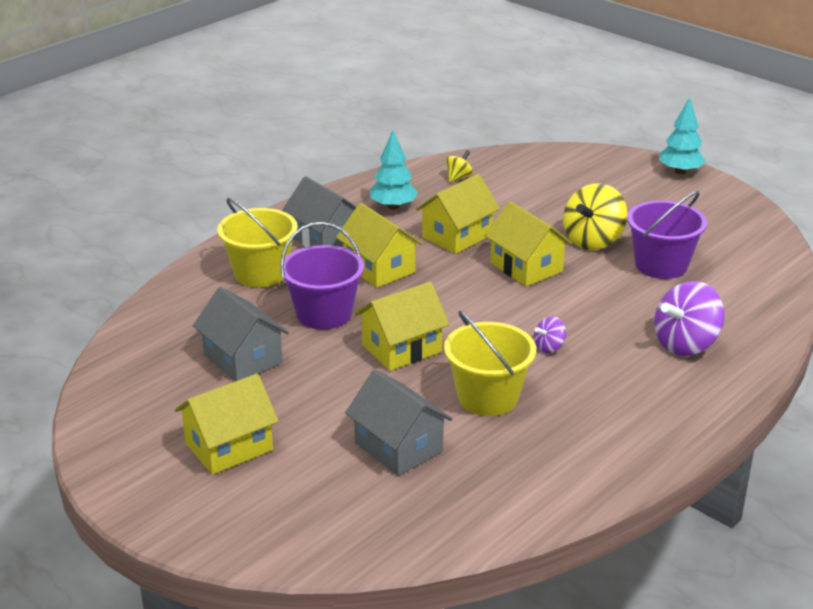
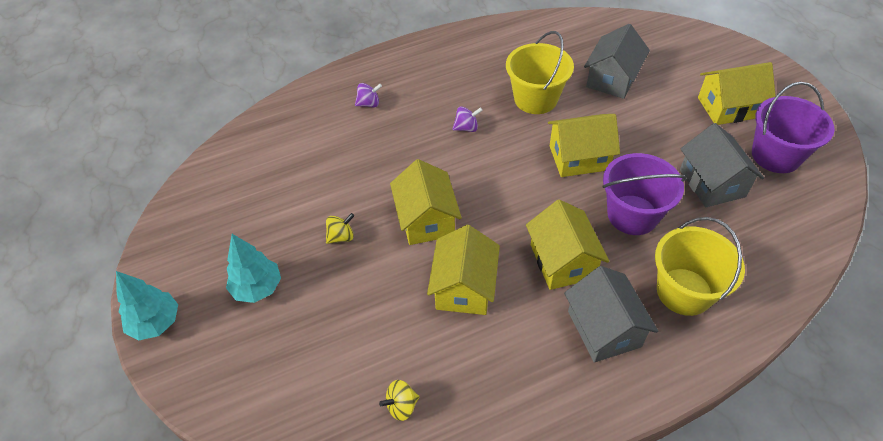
camera: 155 degrees left, 20 degrees up
grey house [345,370,452,476] -> grey house turned 45 degrees clockwise [584,24,650,99]
turquoise tree [370,130,418,210] -> turquoise tree moved to [226,234,281,303]
yellow house [416,174,500,254] -> yellow house turned 60 degrees counterclockwise [427,225,500,315]
yellow spinning top [563,183,627,250] -> yellow spinning top [326,213,355,244], size x0.49
purple bucket [627,191,707,279] -> purple bucket moved to [752,82,835,173]
purple spinning top [654,281,724,356] -> purple spinning top [355,83,382,108], size x0.49

